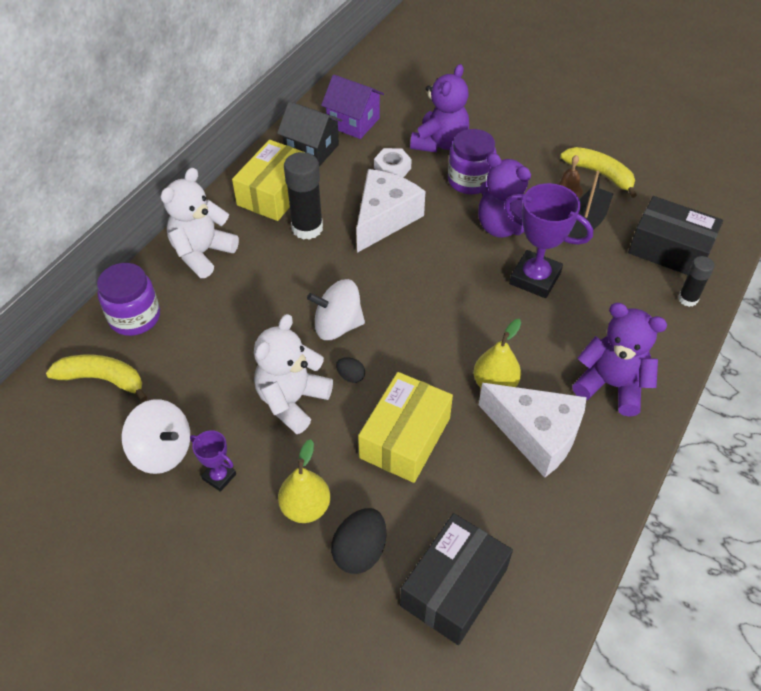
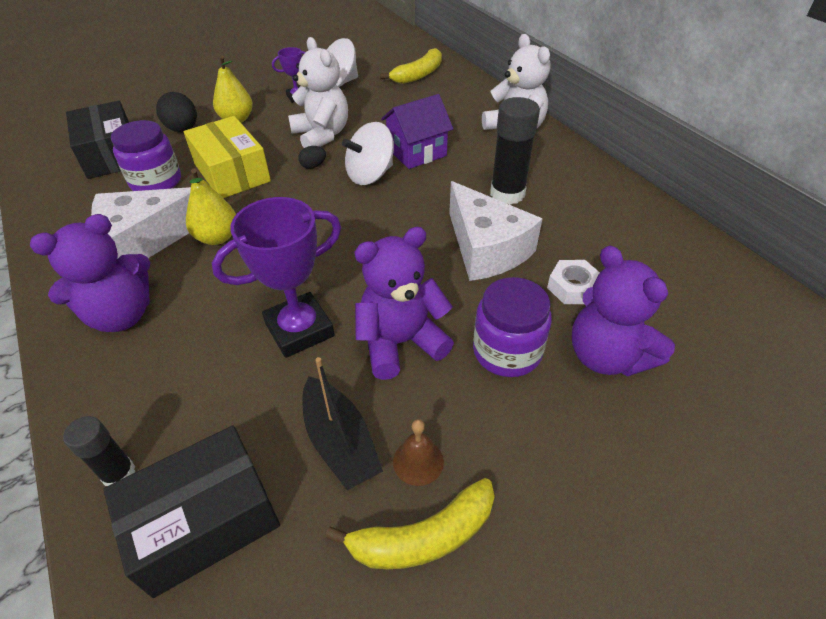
camera: 120 degrees right, 5 degrees down
purple jar [97,263,160,336] -> purple jar moved to [111,120,181,191]
yellow box [232,140,303,221] -> none
black house [277,101,342,167] -> none
white spinning top [307,279,365,340] -> white spinning top turned 150 degrees counterclockwise [342,122,394,185]
purple house [321,74,384,139] -> purple house moved to [381,94,453,169]

